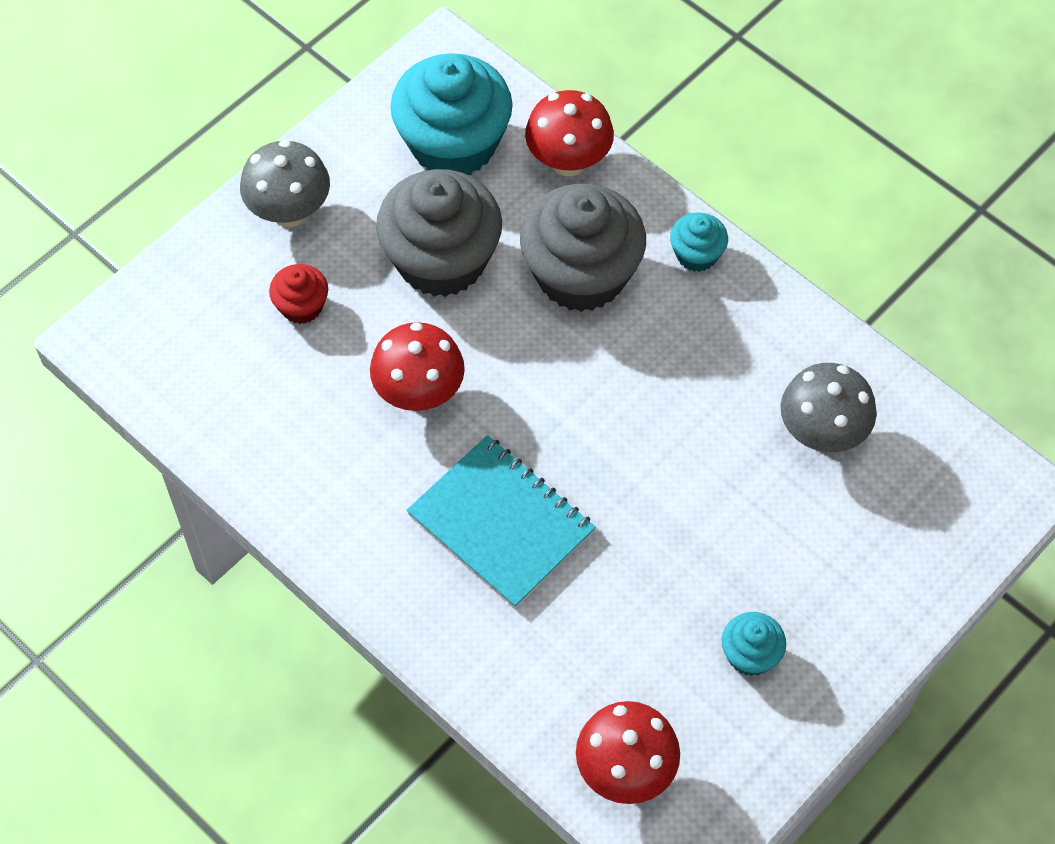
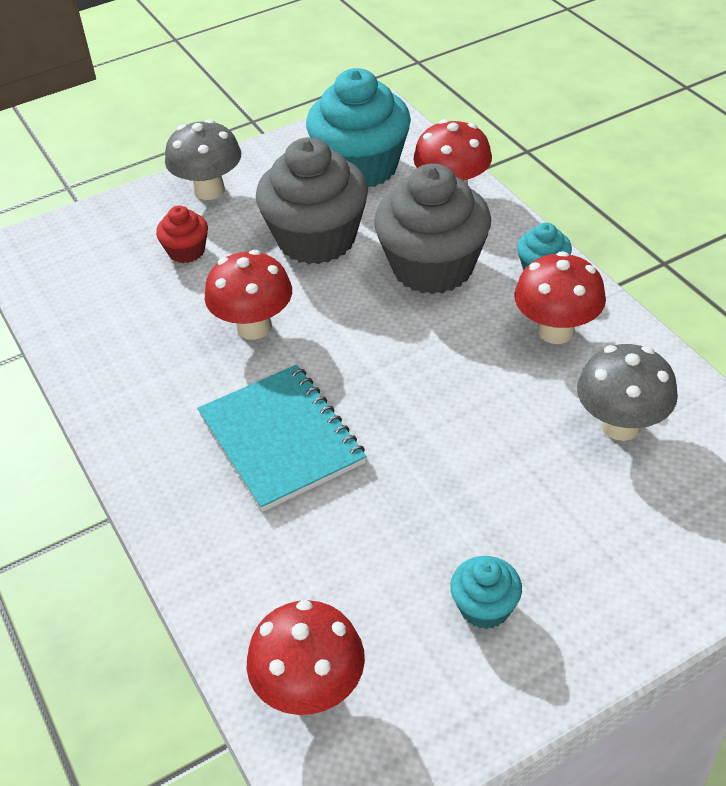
camera: 20 degrees right, 15 degrees down
none -> red mushroom [514,251,606,344]

